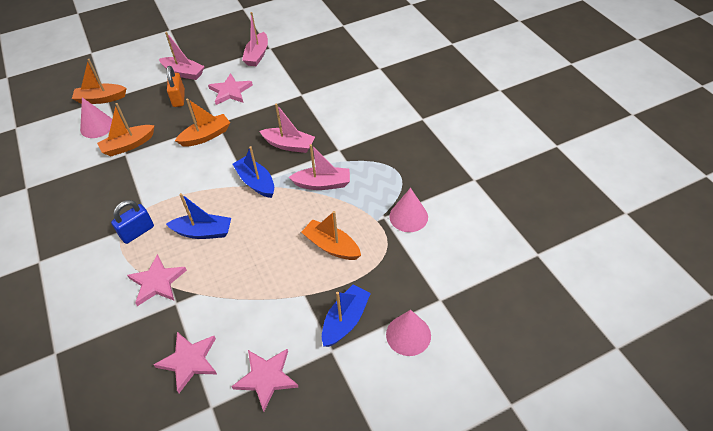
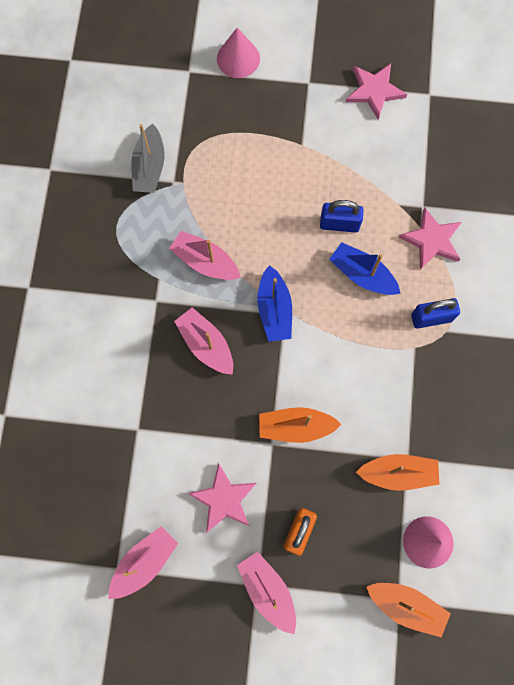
camera: 150 degrees left, 25 degrees up
pink star [154,332,217,393] -> none
orange boat [301,211,361,260] -> none
blue boat [322,285,371,347] -> none
pink cone [389,188,428,232] -> grey boat [131,123,164,193]
none -> blue padlock [320,200,364,233]

